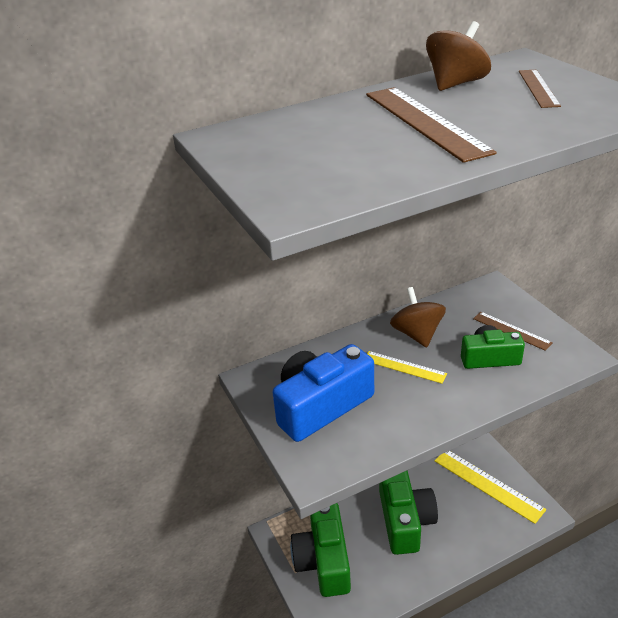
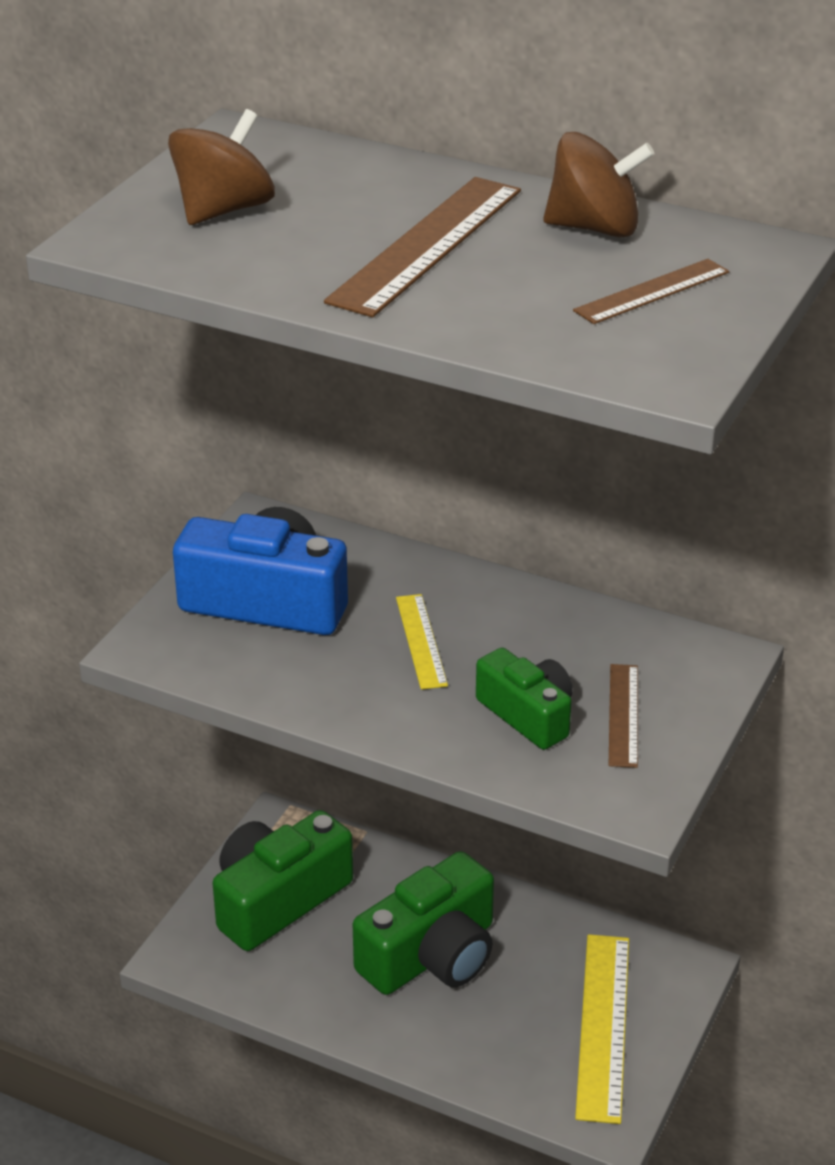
camera: 50 degrees right, 0 degrees up
brown spinning top [390,287,446,348] -> brown spinning top moved to [168,109,275,225]

